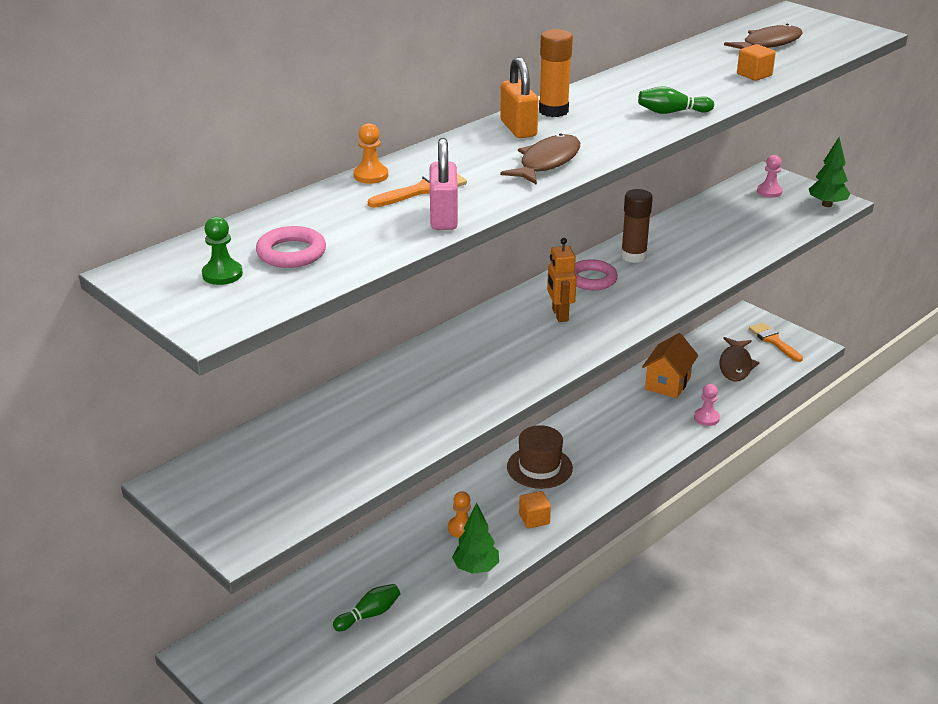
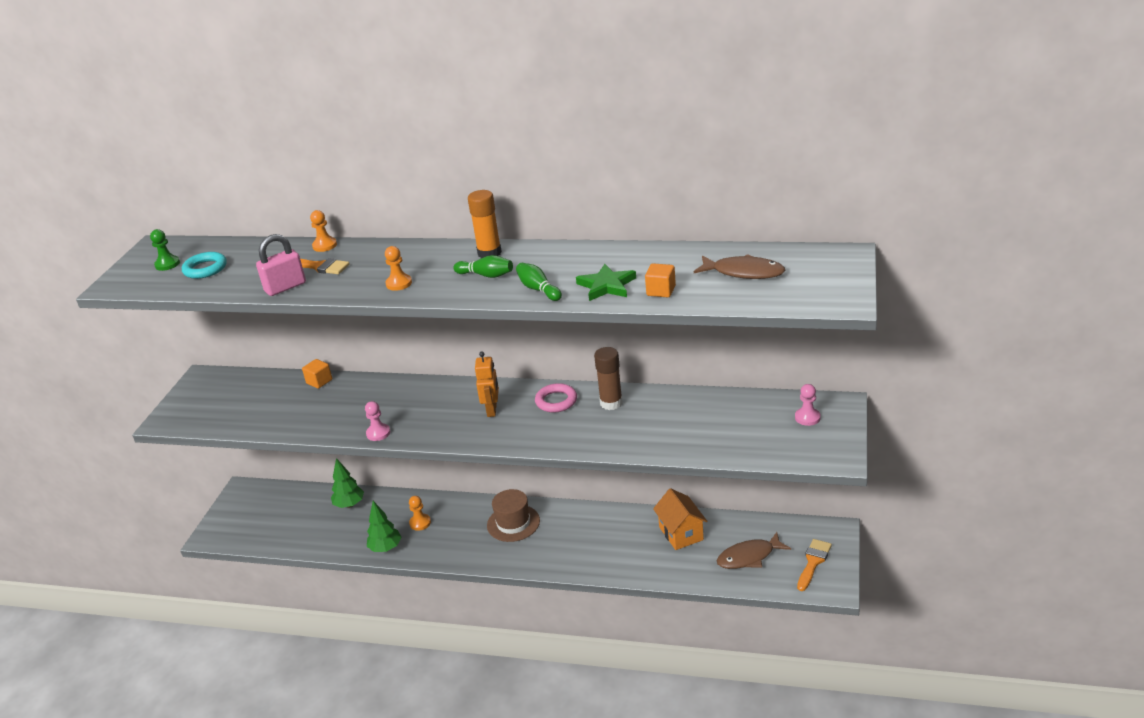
camera: 60 degrees right, 0 degrees up
pink ring [256,226,326,268] -> turquoise ring [182,252,227,279]
green bowling pin [333,584,400,631] -> green bowling pin moved to [453,255,513,278]
orange padlock [500,57,538,138] -> none
brown fish [501,133,580,185] -> orange pawn [385,246,412,291]
orange cube [519,491,551,529] -> orange cube moved to [302,359,332,389]
orange robot [547,238,577,322] -> orange robot turned 135 degrees clockwise [475,351,499,417]
orange house [642,333,698,398] -> orange house turned 75 degrees clockwise [653,488,708,550]
pink pawn [694,384,720,426] -> pink pawn moved to [365,401,390,441]
green tree [809,137,850,207] -> green tree moved to [331,458,364,508]
none -> green star [576,264,636,301]

